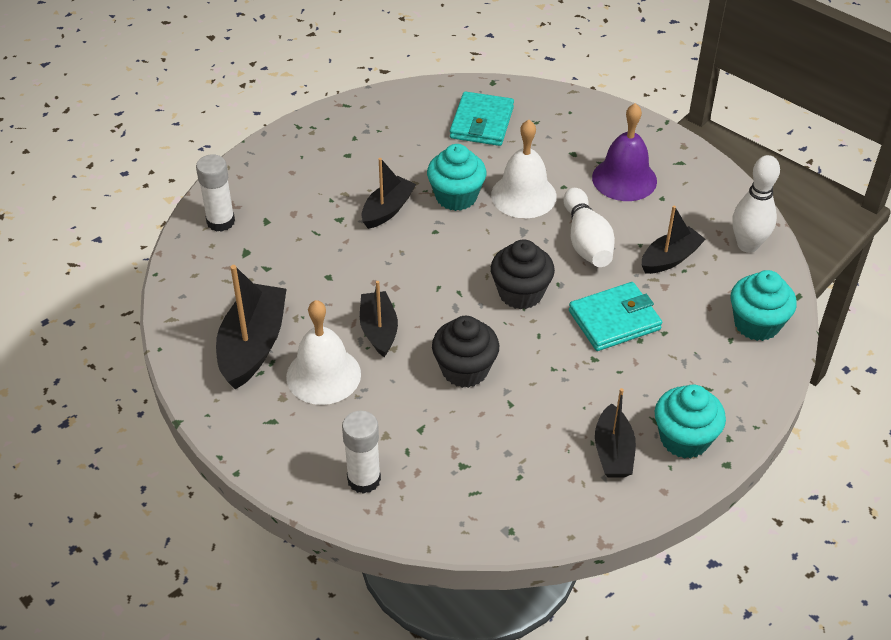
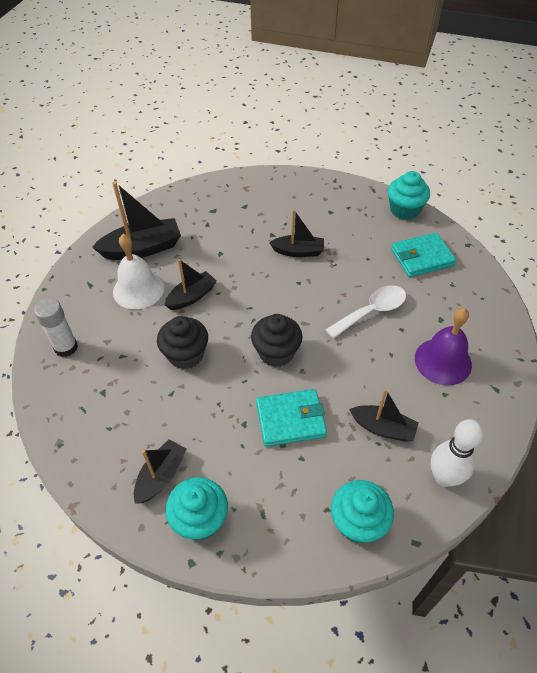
camera: 60 degrees right, 5 degrees up
white glue stick [196,154,235,232] -> none
turquoise cupcake [427,144,486,211] -> turquoise cupcake moved to [388,171,430,220]
white bell [491,120,557,218] -> white spoon [325,285,406,339]
white bowling pin [563,188,615,267] -> none
turquoise wallet [569,282,662,351] -> turquoise wallet turned 45 degrees counterclockwise [256,389,327,447]
black boat [595,388,636,478] -> black boat turned 150 degrees clockwise [134,439,186,504]

